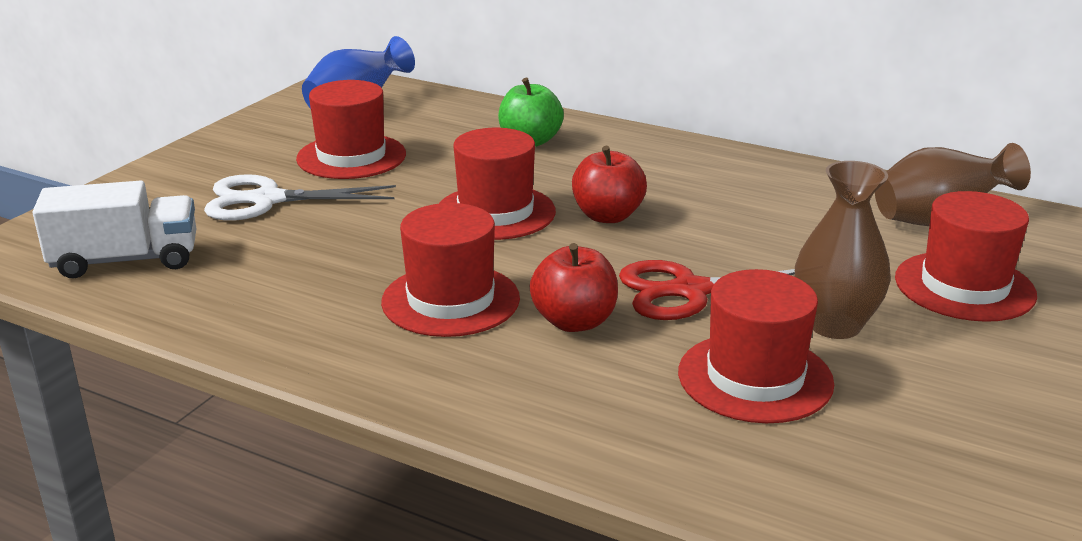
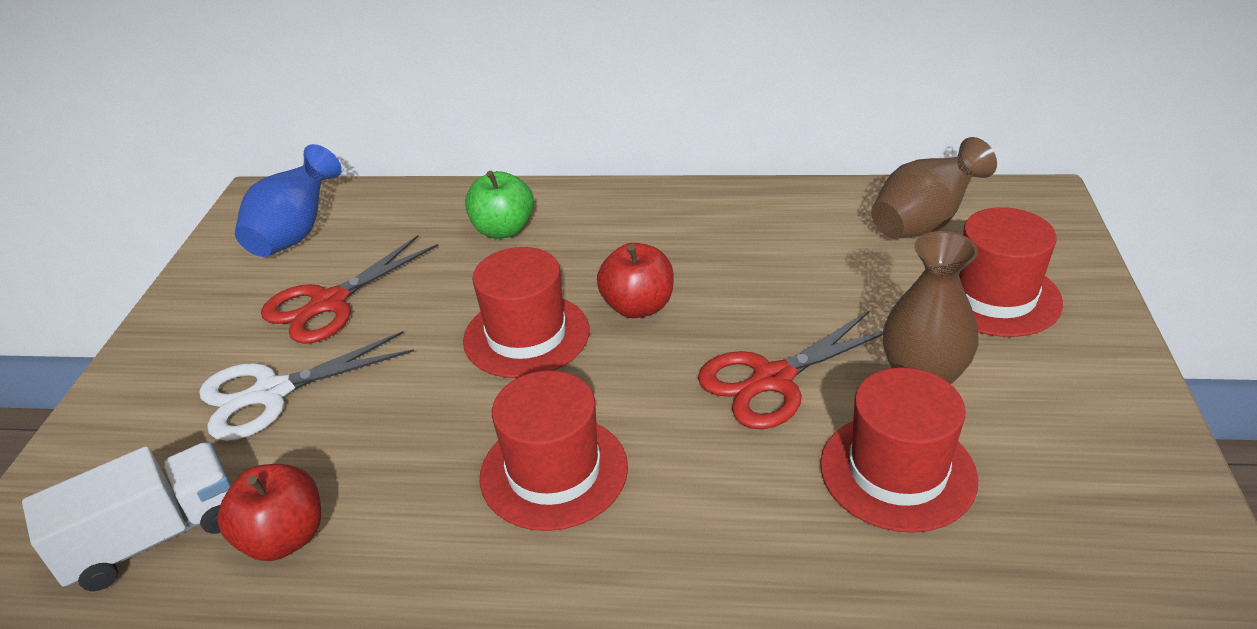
camera: 20 degrees left, 10 degrees up
red hat [296,80,406,179] -> red scissors [261,235,439,344]
red apple [530,243,618,332] -> red apple moved to [217,464,321,561]

